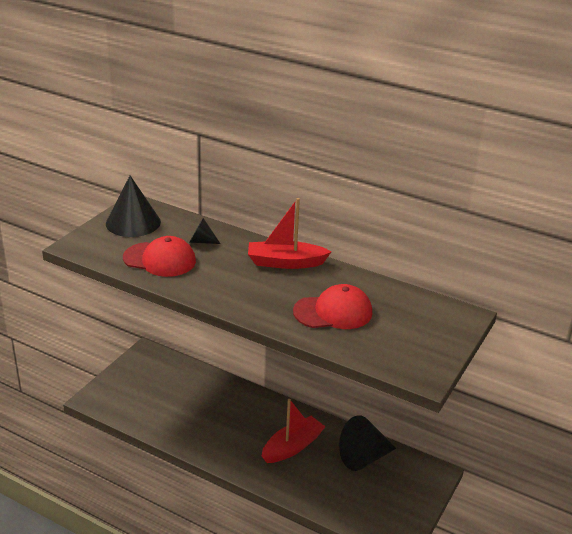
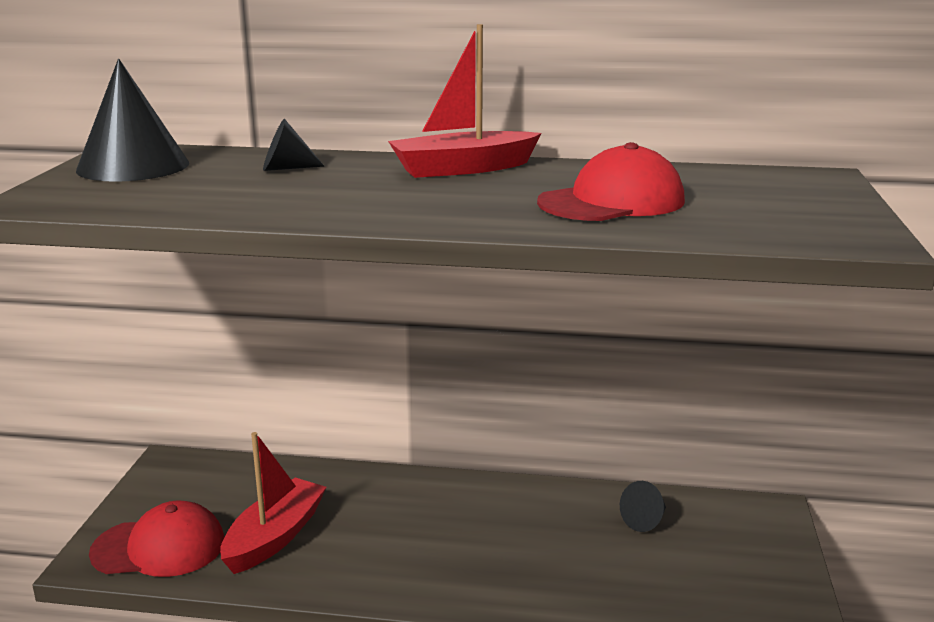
camera: 20 degrees left, 10 degrees down
red cap [123,236,196,277] -> red cap moved to [89,501,224,577]
red boat [262,399,325,463] -> red boat moved to [220,432,326,574]
black cone [339,415,396,471] -> black cone [620,481,666,532], size x0.51

